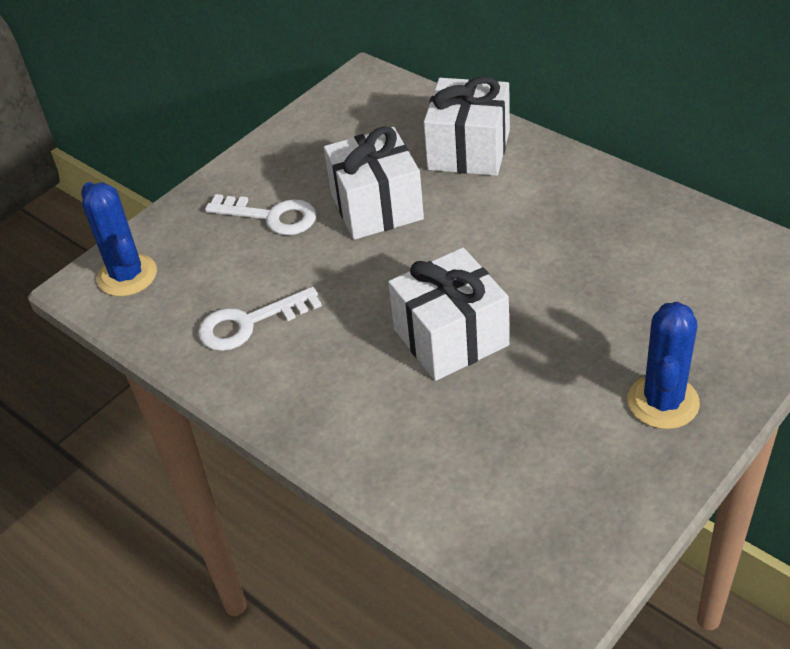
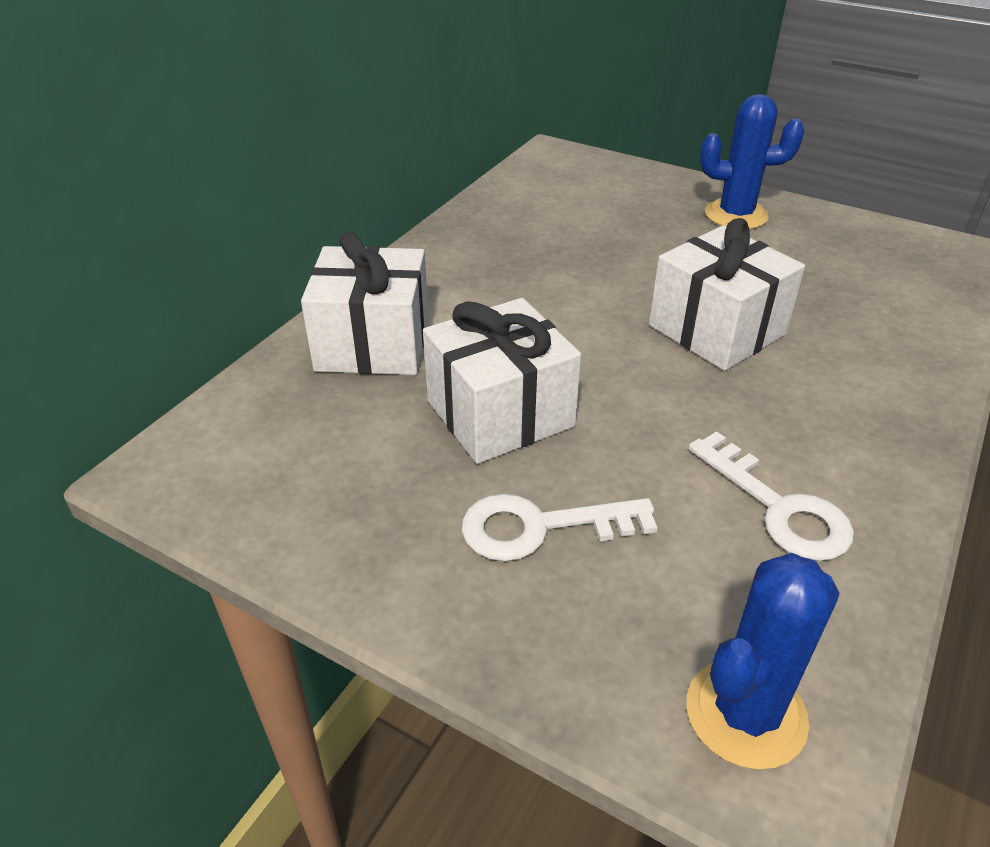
camera: 105 degrees left, 5 degrees down
white key [205,194,316,235] -> white key turned 105 degrees counterclockwise [462,494,658,561]

